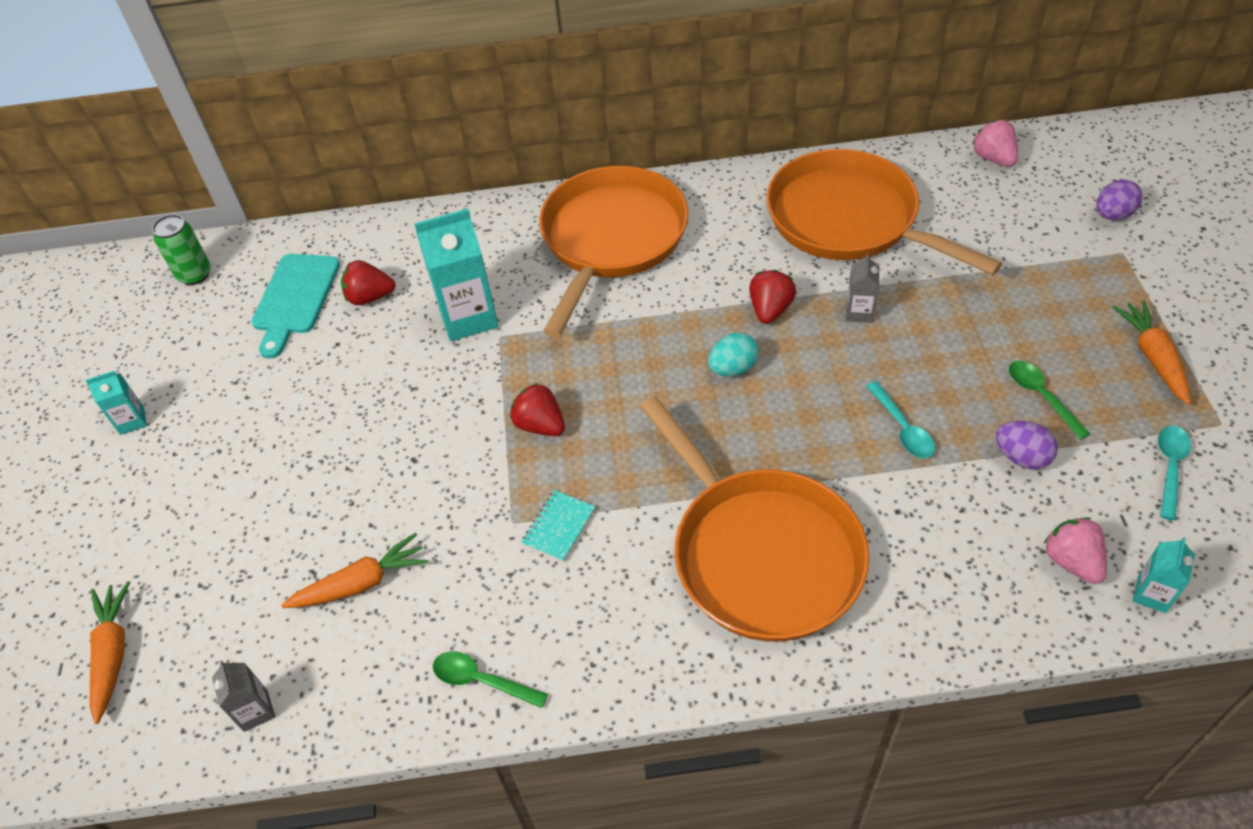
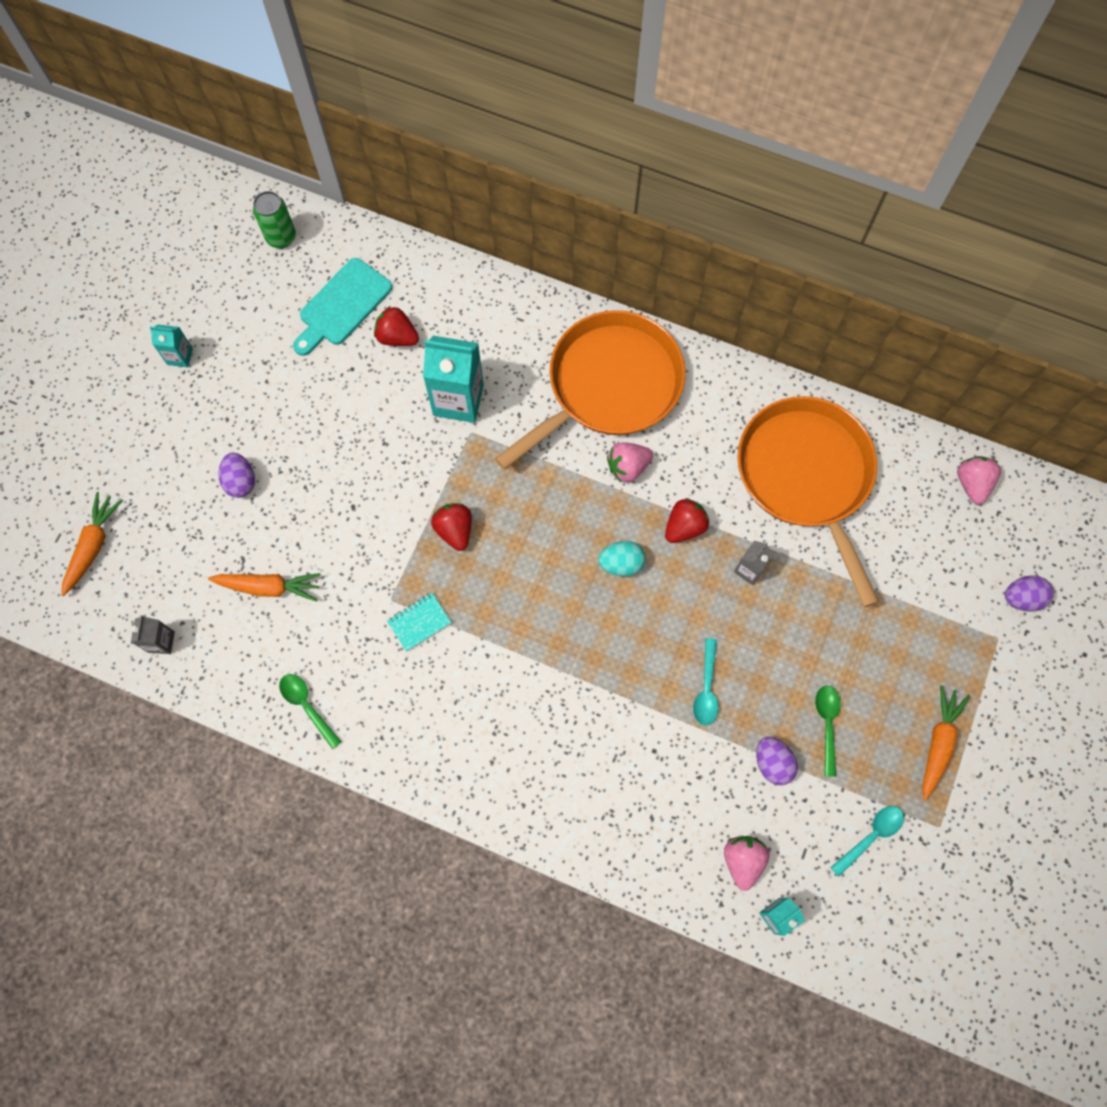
camera: 25 degrees right, 20 degrees up
orange pan [640,396,870,642] -> none
none -> purple egg [219,452,255,498]
none -> pink strawberry [607,442,653,483]

